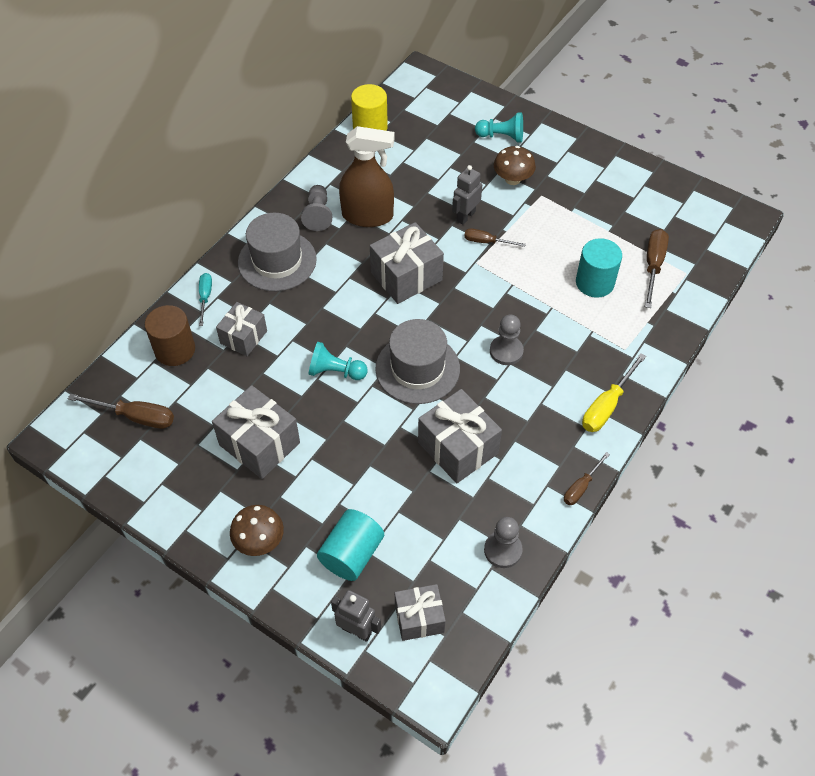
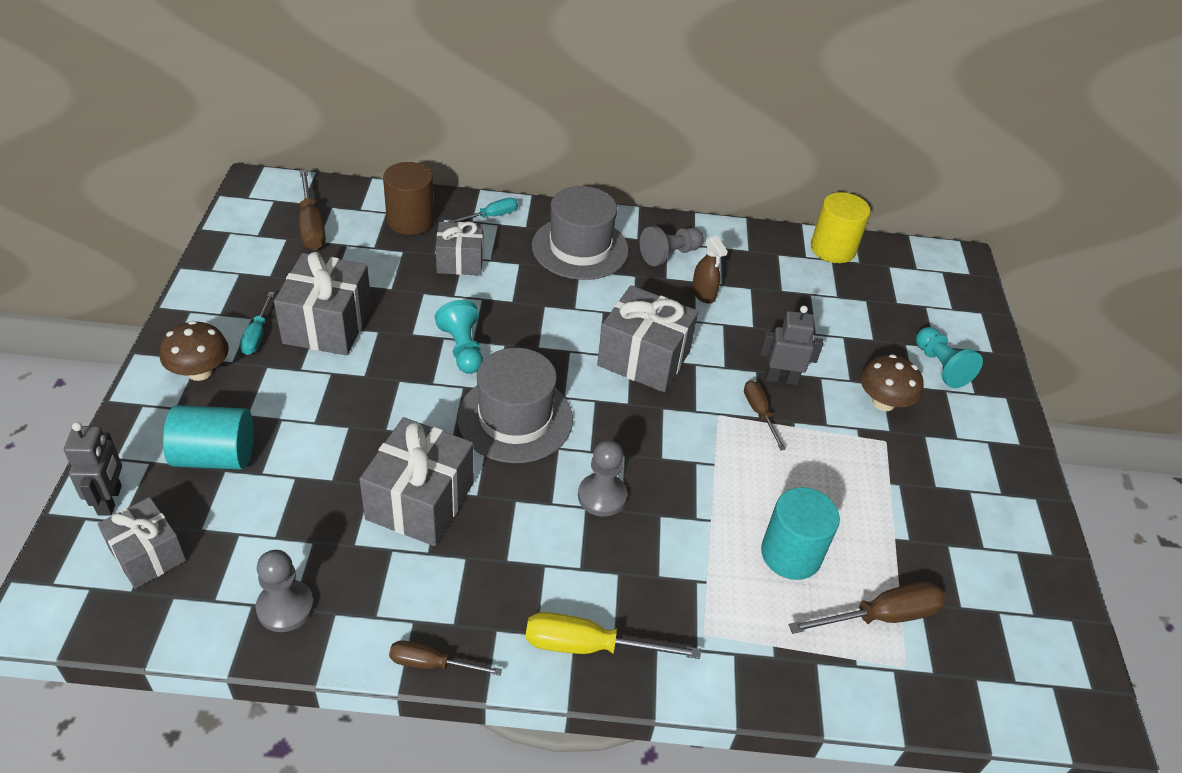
camera: 55 degrees right, 10 degrees down
brown spray bottle [339,126,395,227] -> brown spray bottle [692,236,728,304], size x0.48
none -> turquoise screwdriver [240,292,274,355]

